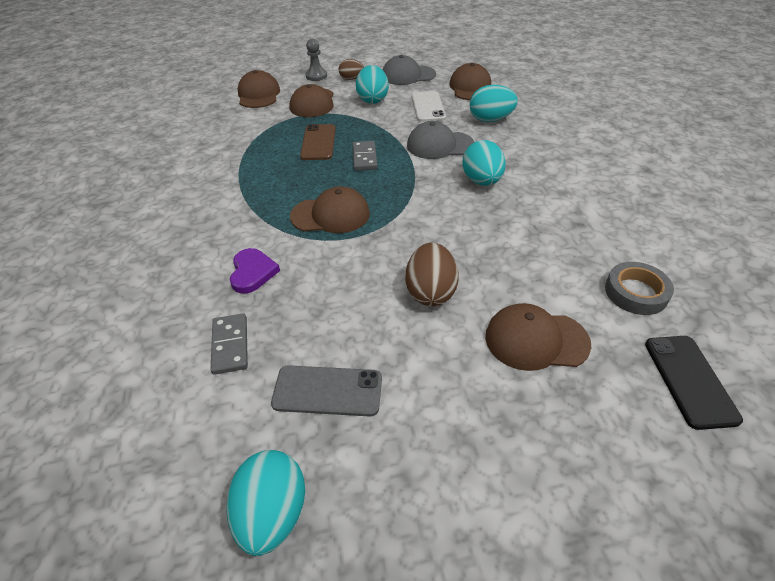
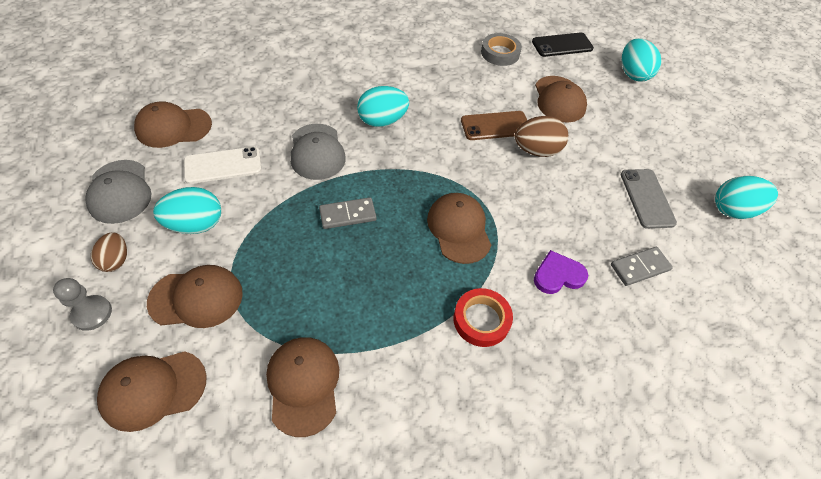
camera: 105 degrees left, 10 degrees up
brown phone [300,124,336,160] -> brown phone moved to [461,111,527,140]
turquoise egg [470,85,518,122] -> turquoise egg moved to [622,39,662,81]
none -> brown cap [266,337,339,437]
none -> red tape [453,288,513,347]

